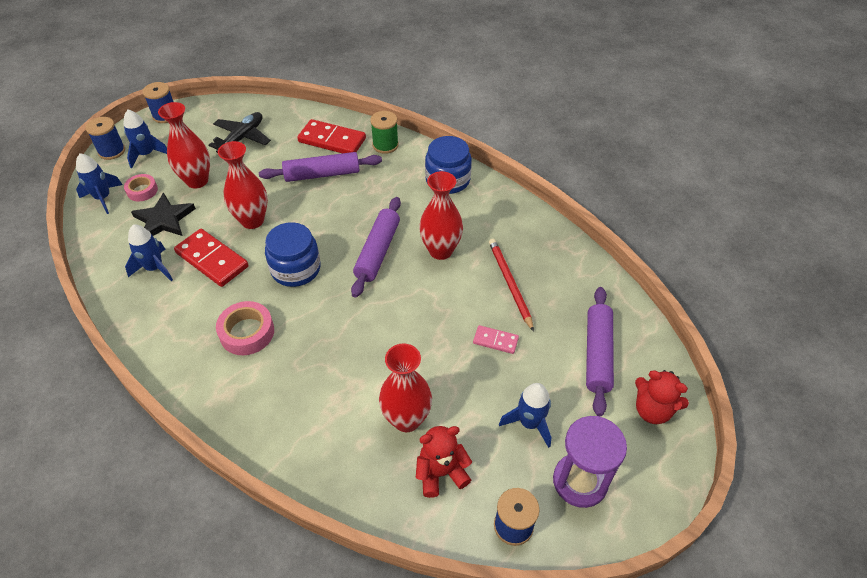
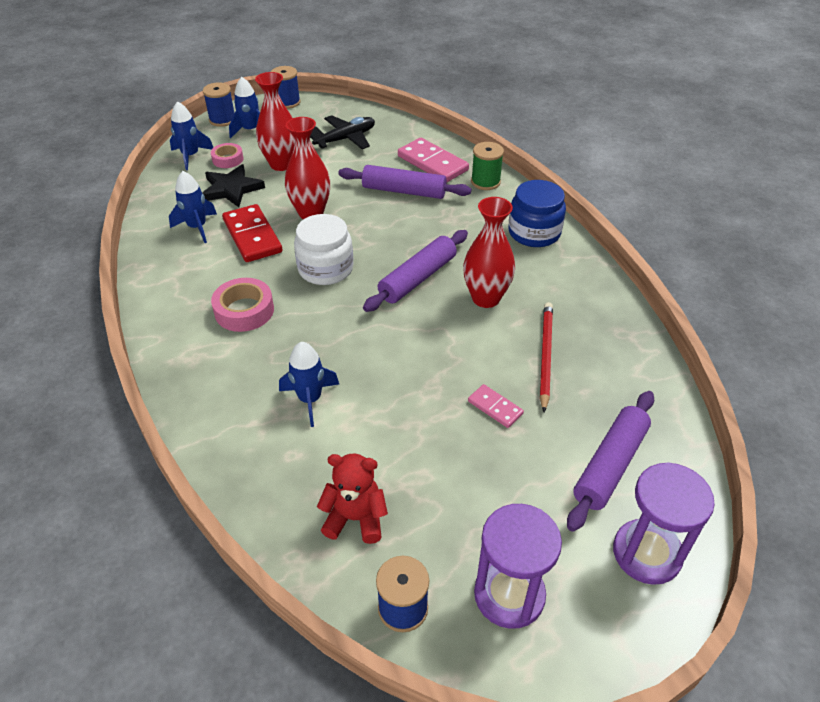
camera: 25 degrees right, 5 degrees down
blue jar [265,222,321,287] -> white jar [294,214,353,285]
red domino [297,119,366,153] -> pink domino [398,138,469,182]
red vase [379,343,432,432] -> none
blue rocket [499,383,551,448] -> blue rocket moved to [279,342,339,427]
red teddy bear [635,370,689,424] -> purple hourglass [613,462,715,585]

